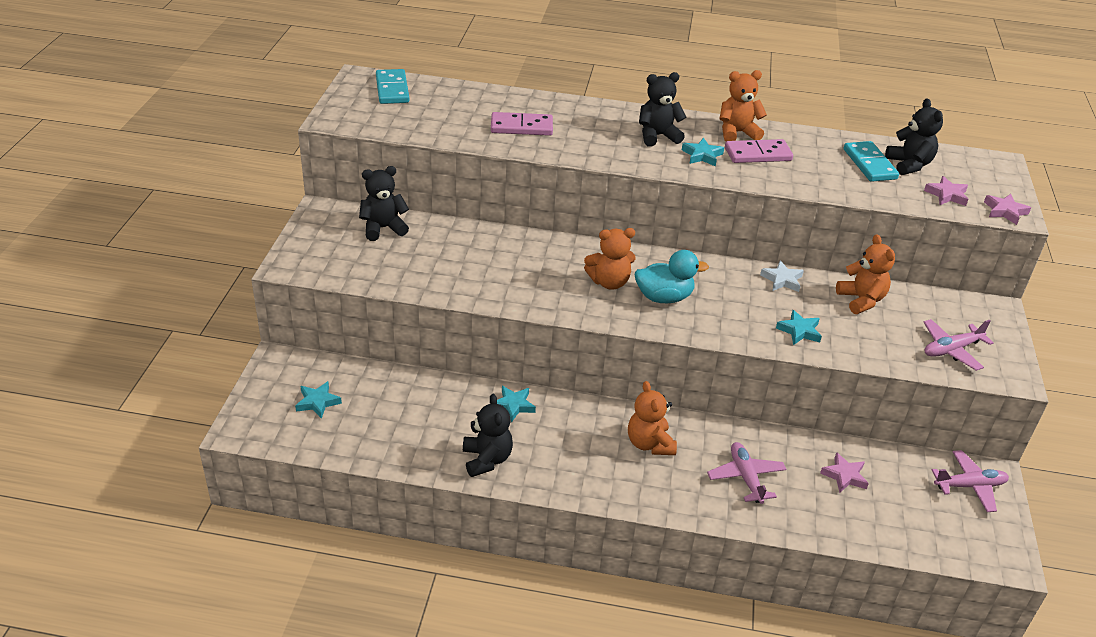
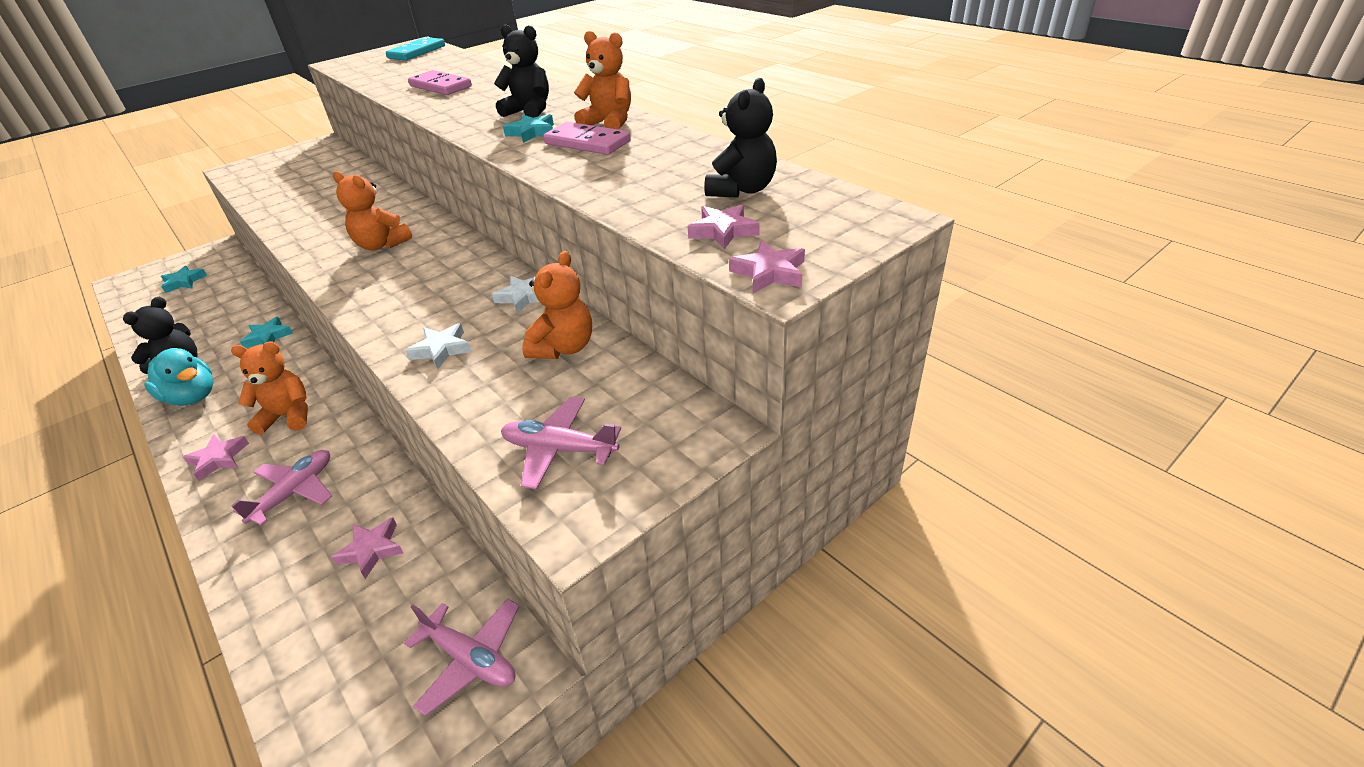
camera: 45 degrees right, 0 degrees up
black teddy bear [359,166,409,241] -> none
orange teddy bear [628,381,677,455] -> orange teddy bear turned 60 degrees clockwise [231,341,308,434]
turquoise duck [635,250,709,303] -> turquoise duck moved to [144,348,214,406]
turquoise star [776,310,822,345] -> white star [406,323,472,369]
turquoise domino [844,141,899,182] -> none
none -> pink star [183,434,249,481]

